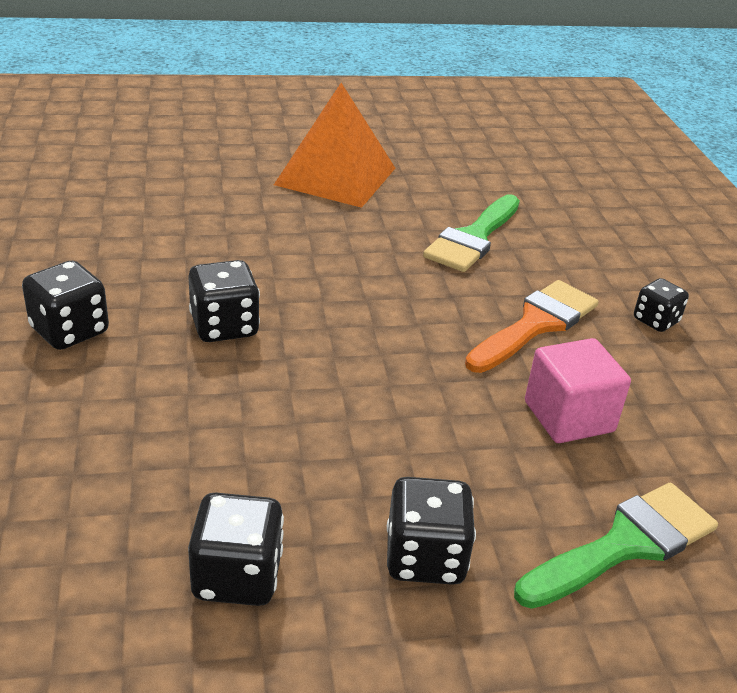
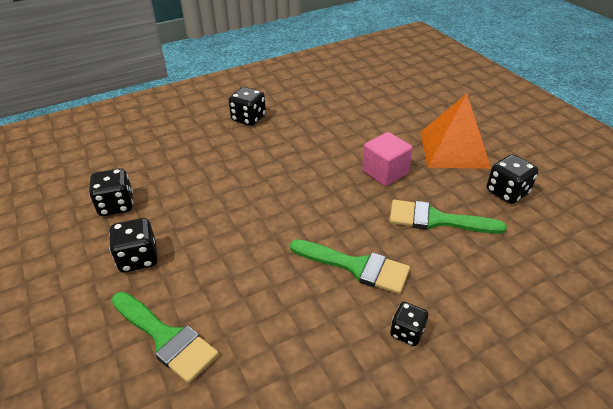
camera: 75 degrees right, 5 degrees up
black dice [188,260,260,342] -> black dice moved to [487,154,538,204]
orange brush [465,280,598,373] -> green brush [290,239,410,294]
pink cube [525,338,631,443] -> pink cube moved to [362,132,413,186]

